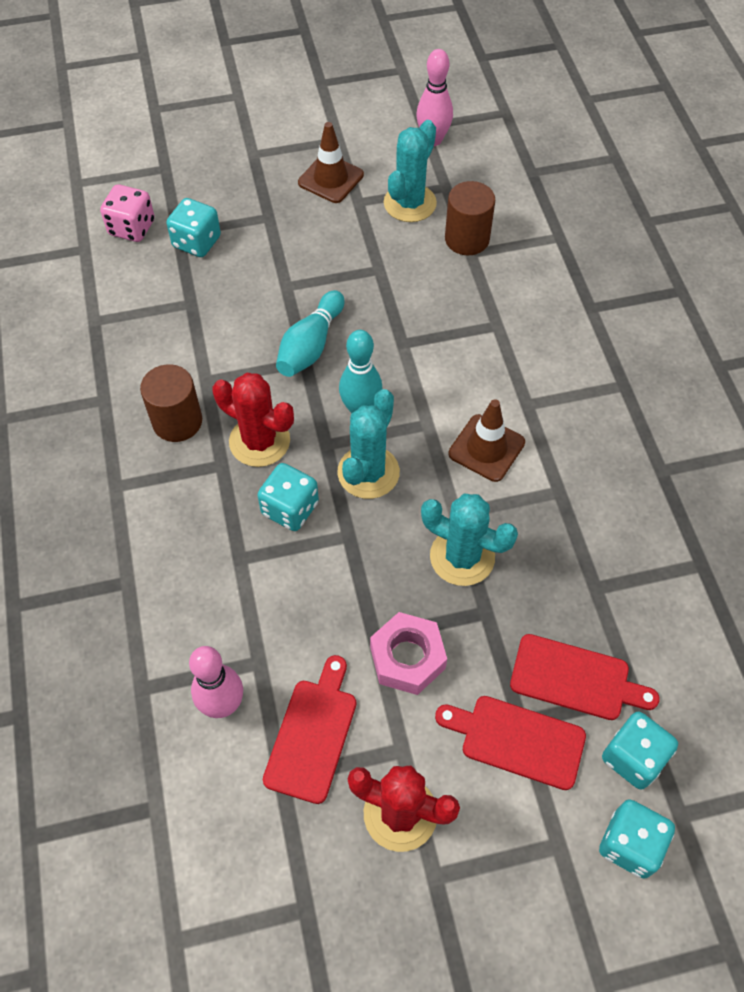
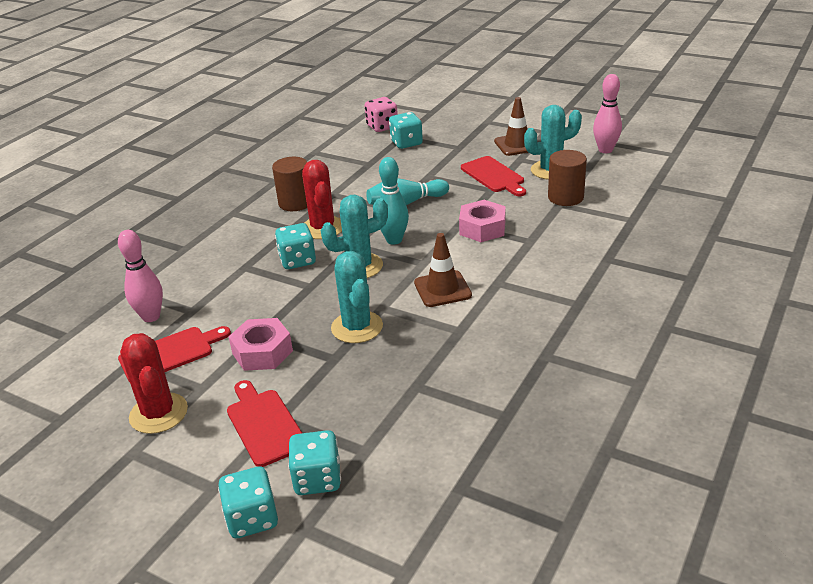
camera: 45 degrees right, 25 degrees down
red cutting board [510,634,660,720] -> red cutting board moved to [461,156,526,196]
none -> pink nut [459,200,506,242]

